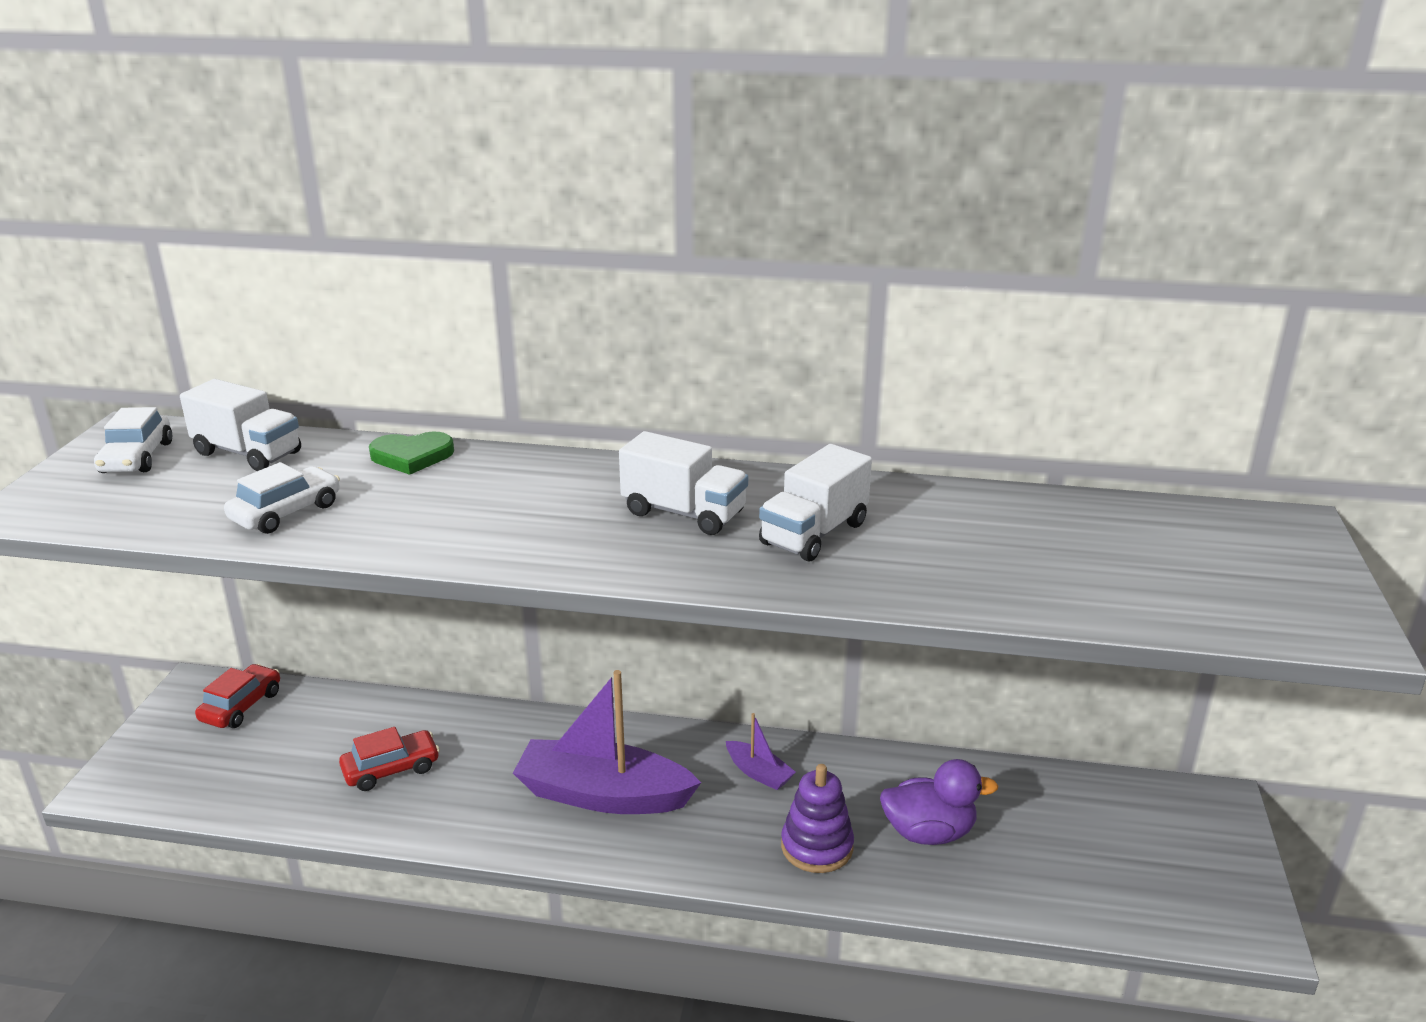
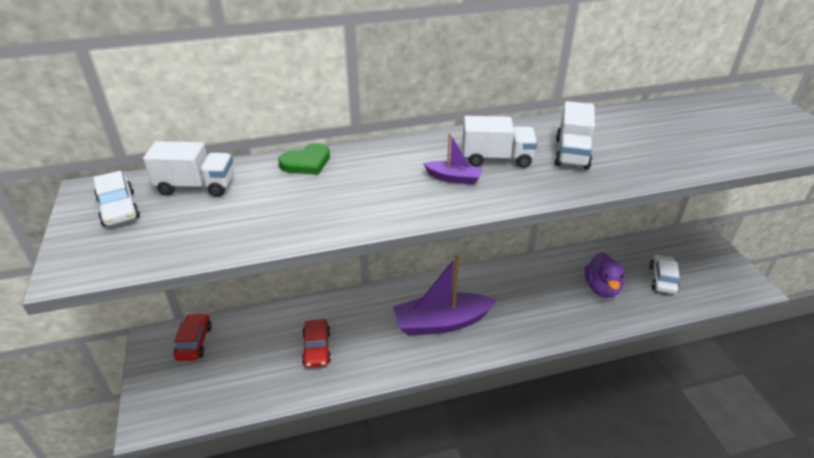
camera: 25 degrees left, 10 degrees up
white car [224,462,340,534] -> white car moved to [650,254,680,294]
red car [339,727,440,791] -> red car turned 135 degrees clockwise [302,319,331,368]
purple boat [726,713,796,790] -> purple boat moved to [423,133,483,185]
purple stacking toy [781,764,854,873] -> none
purple duck [880,759,999,845] -> purple duck turned 120 degrees clockwise [585,252,625,298]

